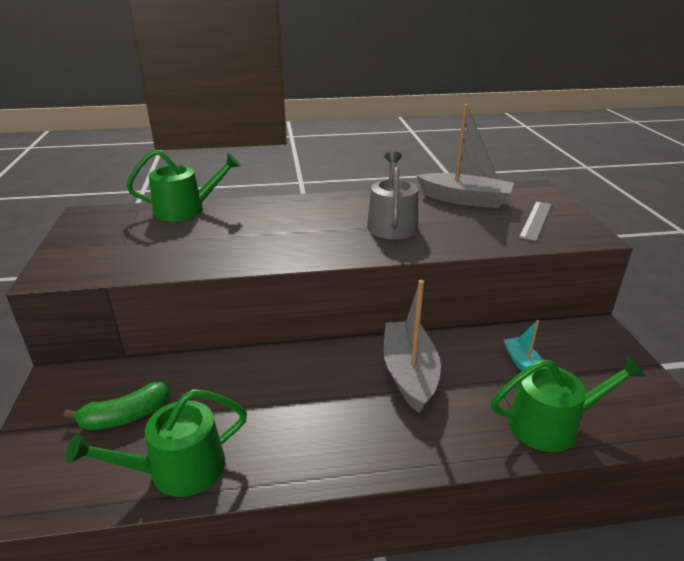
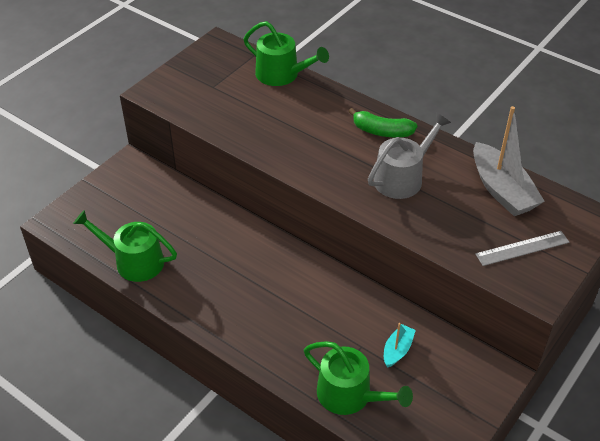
camera: 45 degrees right, 15 degrees up
green banana [64,382,170,430] -> green banana moved to [348,108,417,137]
grey boat [383,280,441,414] -> none

